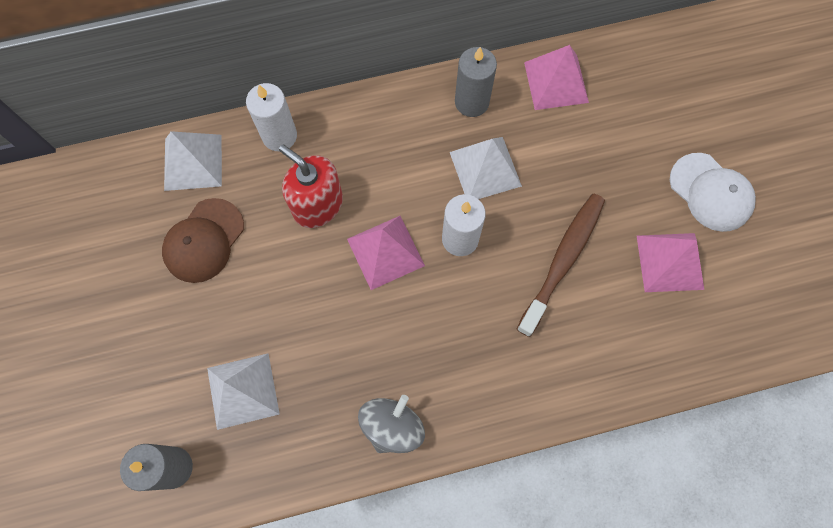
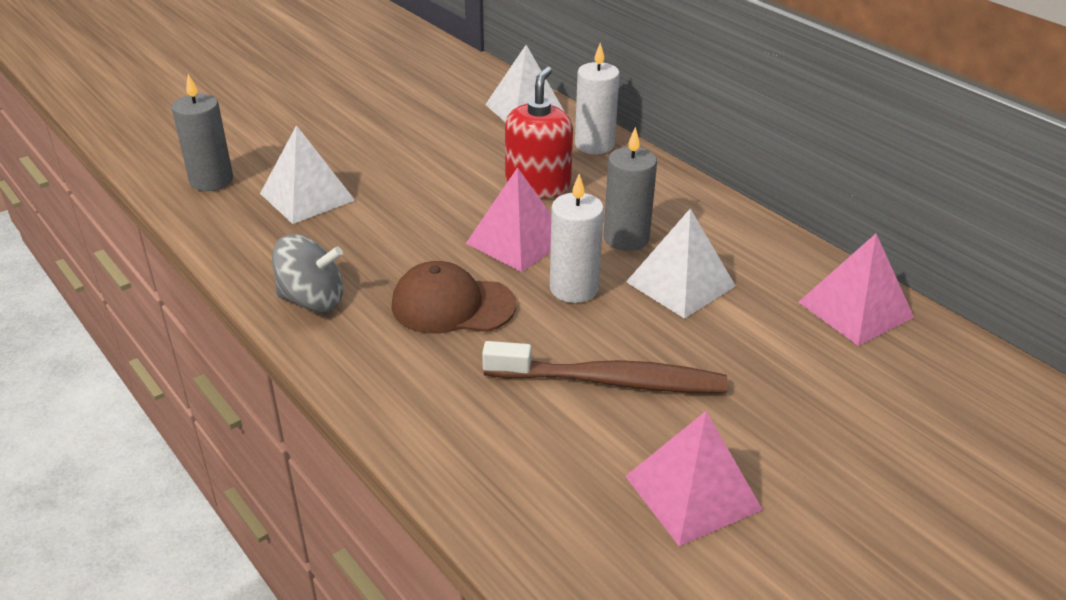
camera: 65 degrees right, 35 degrees down
brown cap [162,198,244,283] -> brown cap moved to [391,261,516,333]
grey candle [455,47,497,117] -> grey candle moved to [604,127,657,251]
white cap [670,153,756,232] -> none

